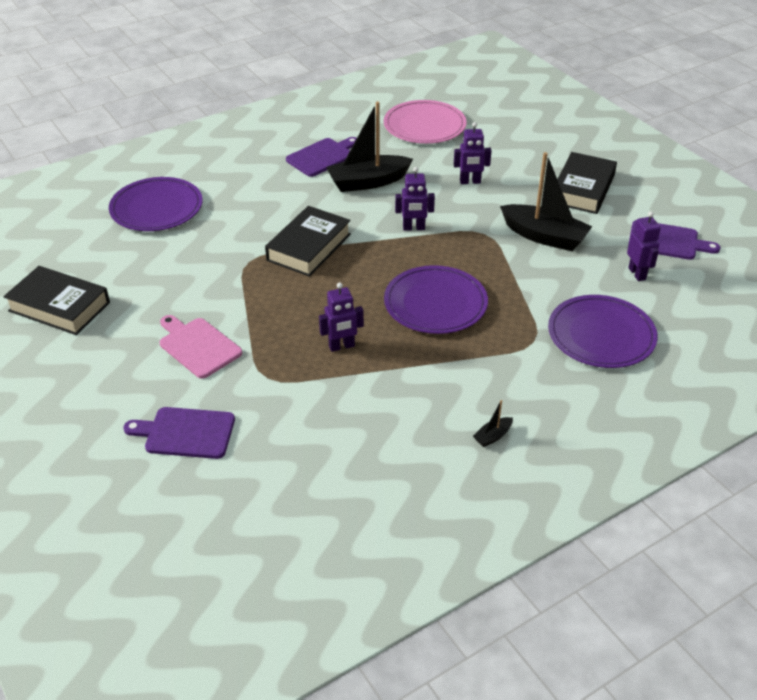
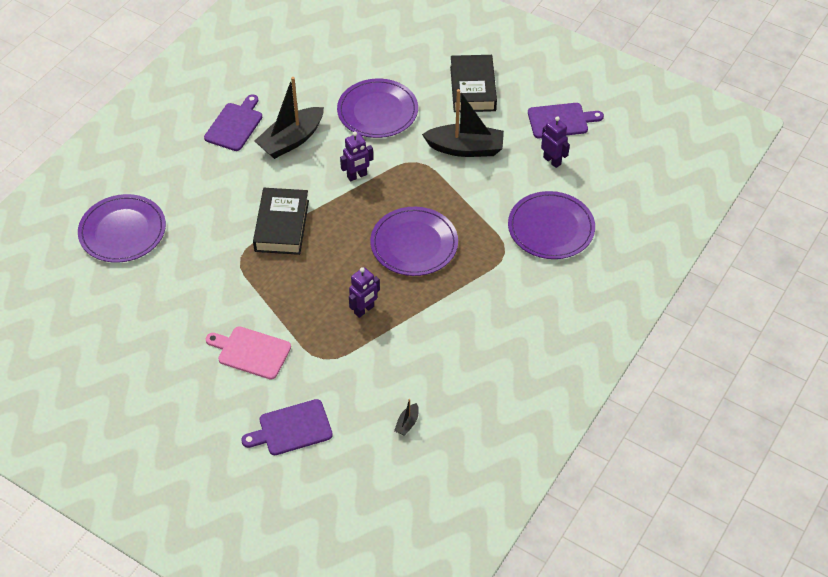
camera: 25 degrees left, 10 degrees up
black book [3,266,110,335] -> none
pink plate [384,100,467,144] -> none
purple robot [454,122,492,184] -> purple plate [337,79,418,138]
black boat [473,400,513,447] -> black boat moved to [394,399,419,436]

